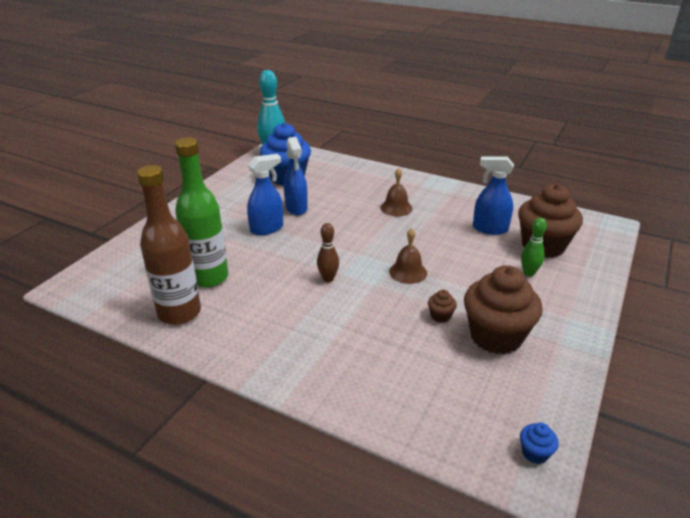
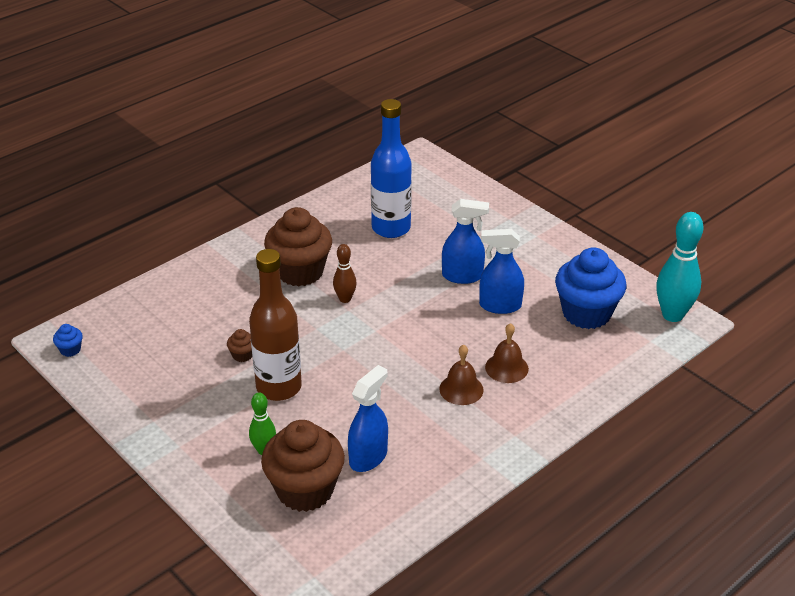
camera: 110 degrees right, 5 degrees up
brown bottle [137,165,201,325] -> brown bottle moved to [249,249,302,401]
green bottle [175,137,228,288] -> blue bottle [371,99,412,238]
blue spray bottle [247,154,283,235] -> blue spray bottle turned 75 degrees counterclockwise [442,199,489,284]
brown bell [389,228,427,284] -> brown bell moved to [485,323,529,383]
brown cupcake [464,265,543,354] -> brown cupcake moved to [264,207,332,286]

